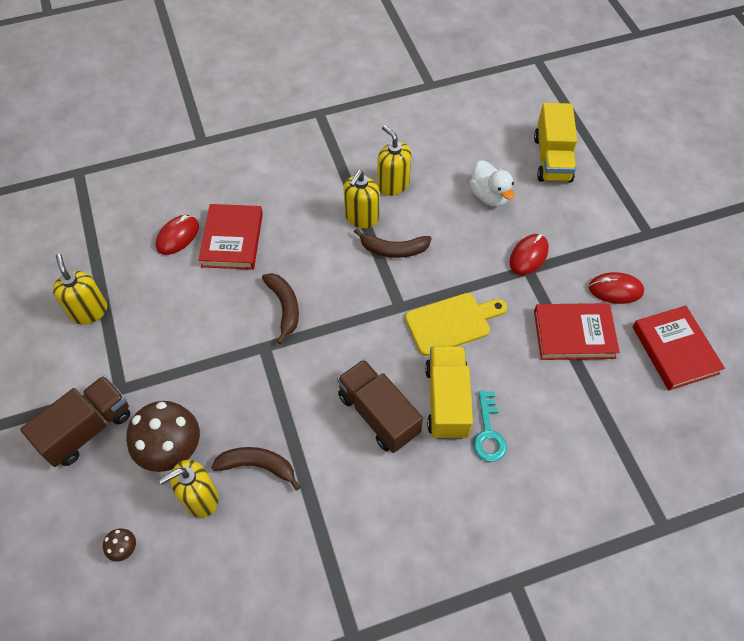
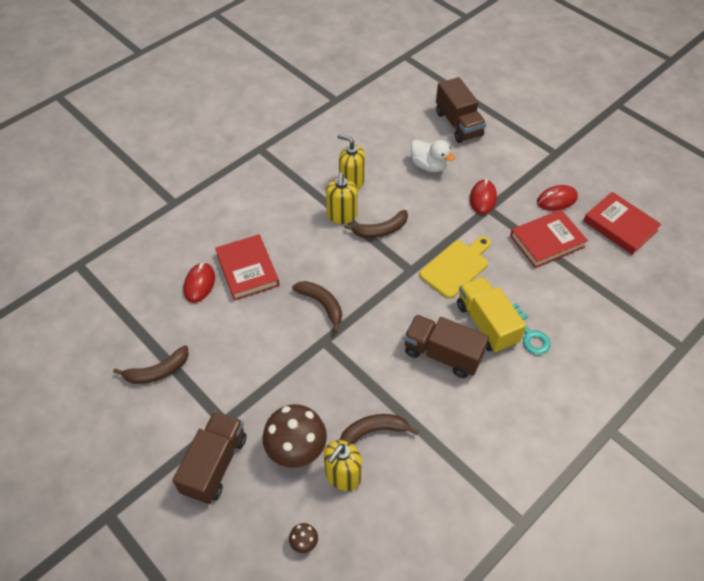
camera: 25 degrees left, 5 degrees down
yellow soap dispenser [53,254,107,324] -> brown banana [113,345,189,384]
yellow truck [534,103,577,183] -> brown truck [436,77,486,143]

